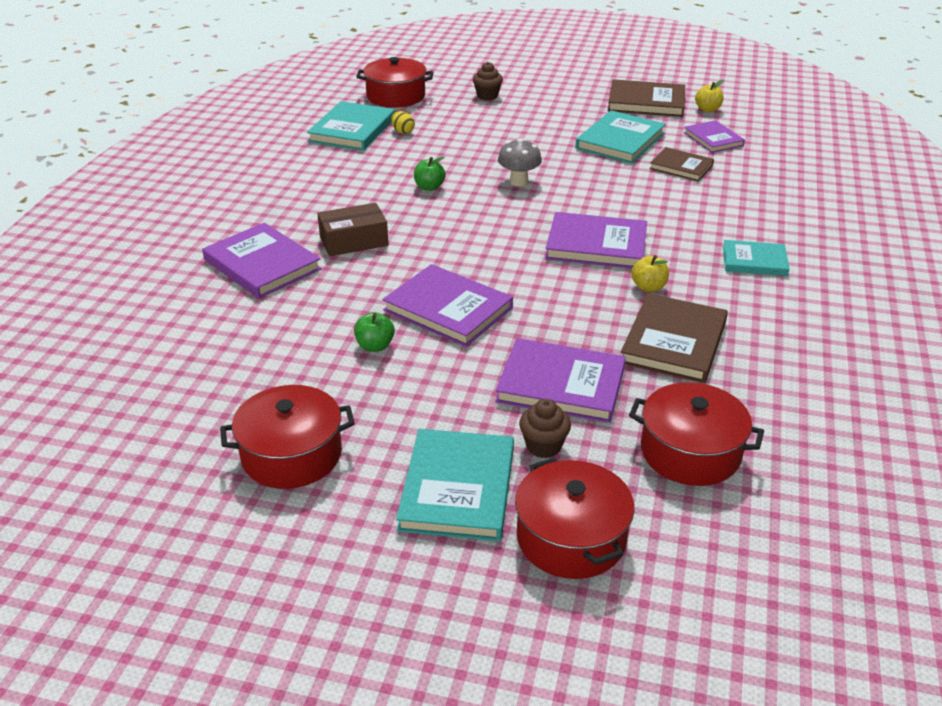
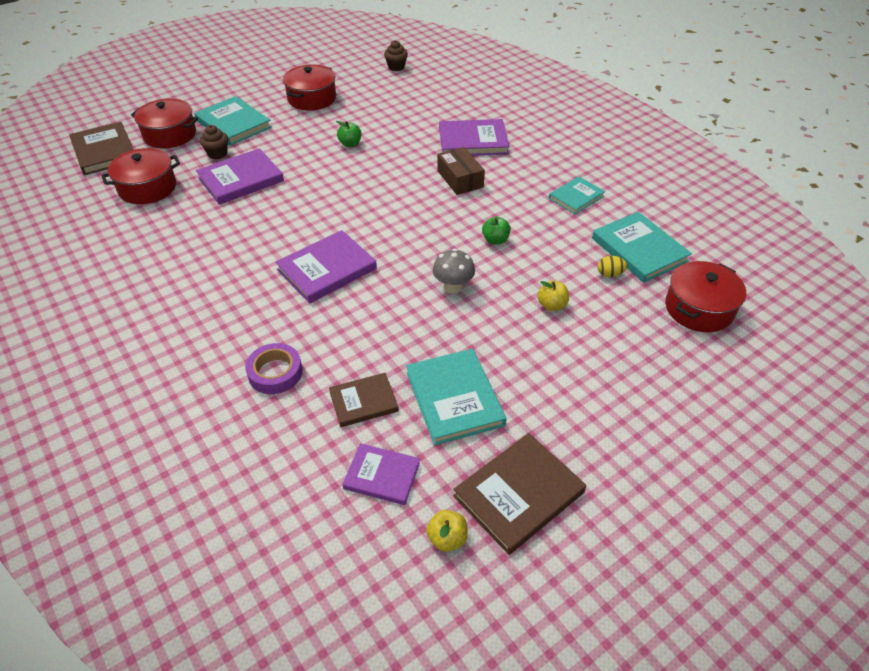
camera: 130 degrees right, 10 degrees up
brown box [317,203,388,256] -> brown box turned 45 degrees counterclockwise [438,147,485,195]
purple book [382,264,513,347] -> none
brown cupcake [473,62,503,100] -> brown cupcake moved to [384,40,408,71]
brown book [621,293,728,383] -> brown book moved to [69,122,134,175]
yellow apple [631,255,669,292] -> yellow apple moved to [538,281,569,311]
turquoise book [723,240,790,276] -> turquoise book moved to [549,176,605,214]
none -> purple tape [245,343,303,394]

